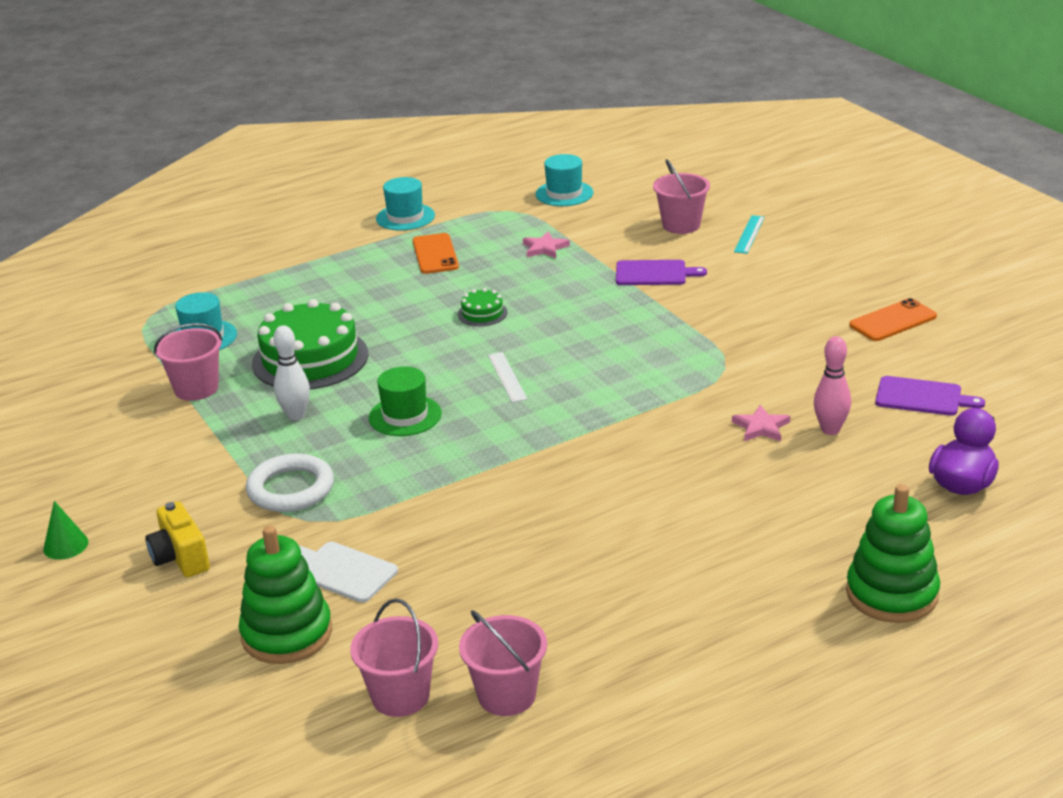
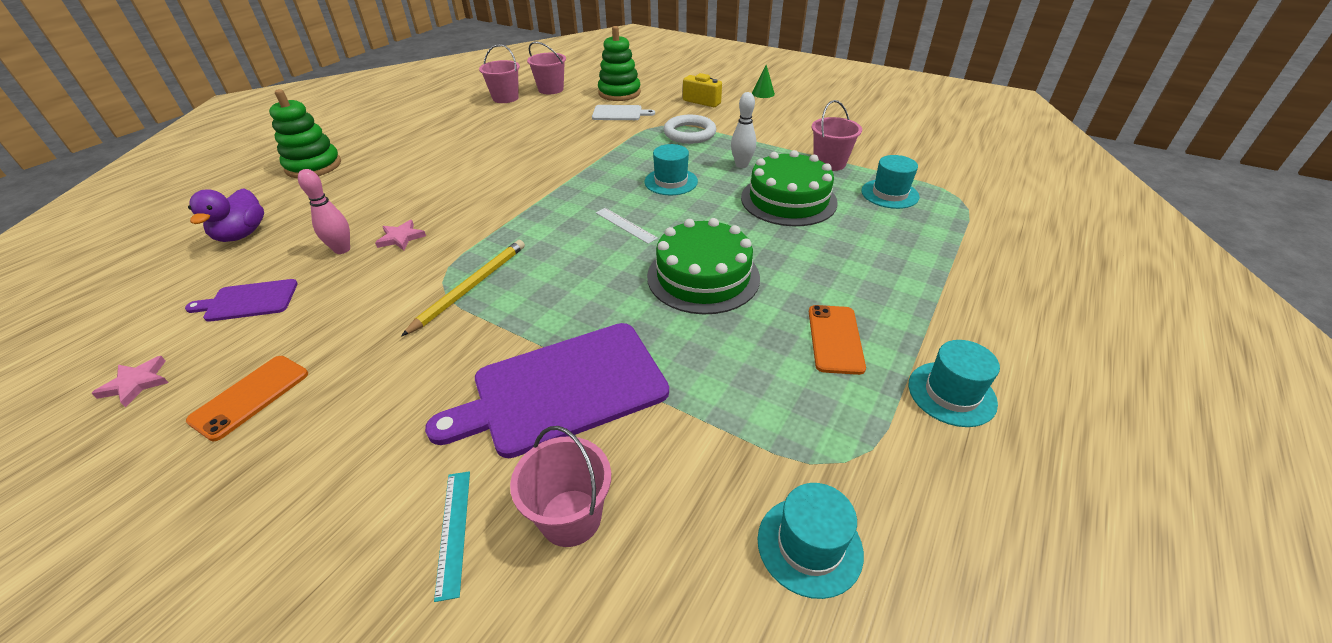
camera: 150 degrees right, 10 degrees up
green hat [369,366,442,436] -> turquoise hat [645,144,698,195]
orange phone [413,233,459,274] -> orange phone turned 45 degrees clockwise [809,305,866,375]
green cake [458,288,508,326] -> green cake [647,218,760,314], size x2.24
pink star [523,231,570,258] -> pink star moved to [91,356,169,407]
purple cutting board [616,260,707,285] -> purple cutting board [425,323,669,458], size x1.97
none -> yellow pencil [401,240,525,337]

